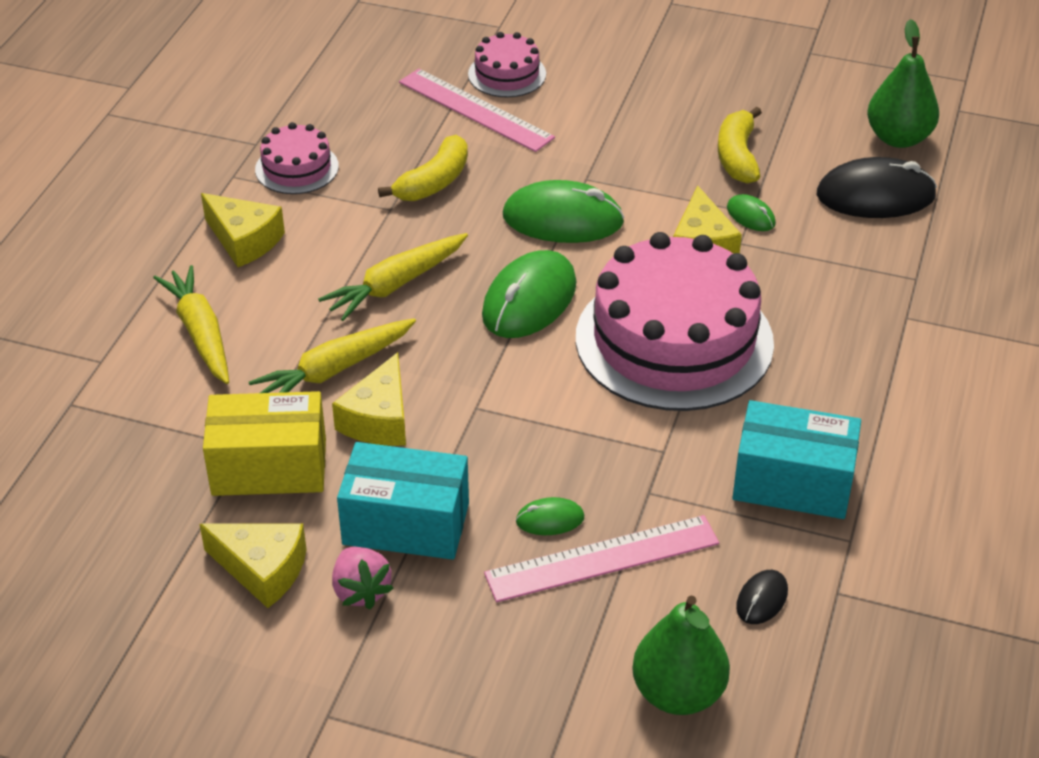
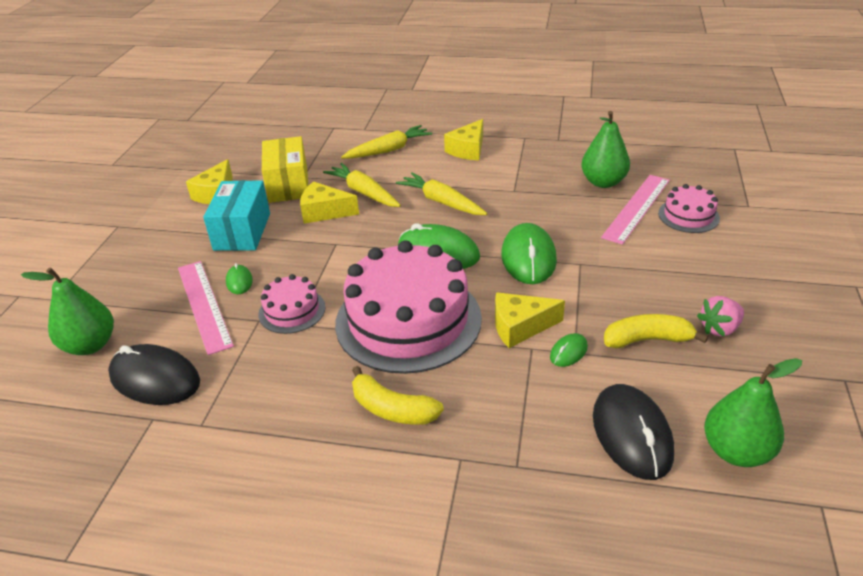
camera: 85 degrees right, 5 degrees down
pink cake [255,122,339,194] -> pink cake moved to [258,274,325,334]
pink strawberry [332,547,394,609] -> pink strawberry moved to [697,296,744,337]
yellow banana [378,135,468,201] -> yellow banana moved to [352,366,444,425]
turquoise box [733,400,861,519] -> none
black mouse [736,570,788,624] -> black mouse [108,344,200,405], size x2.09
none -> green pear [581,111,630,188]

